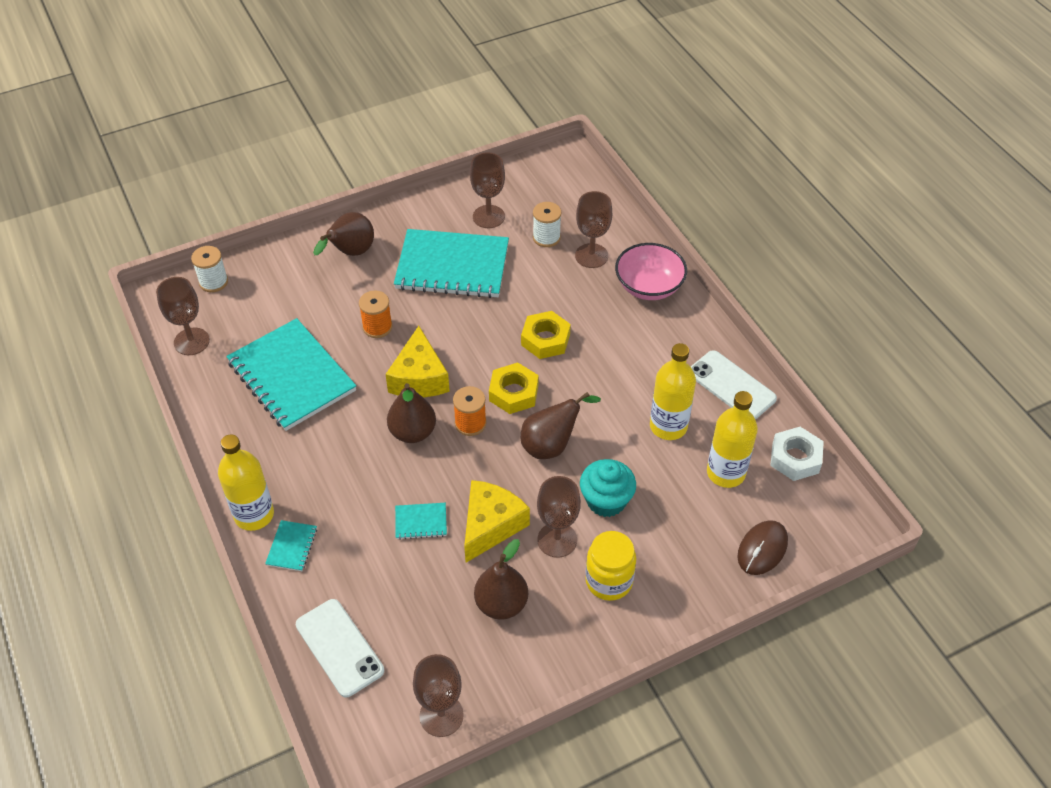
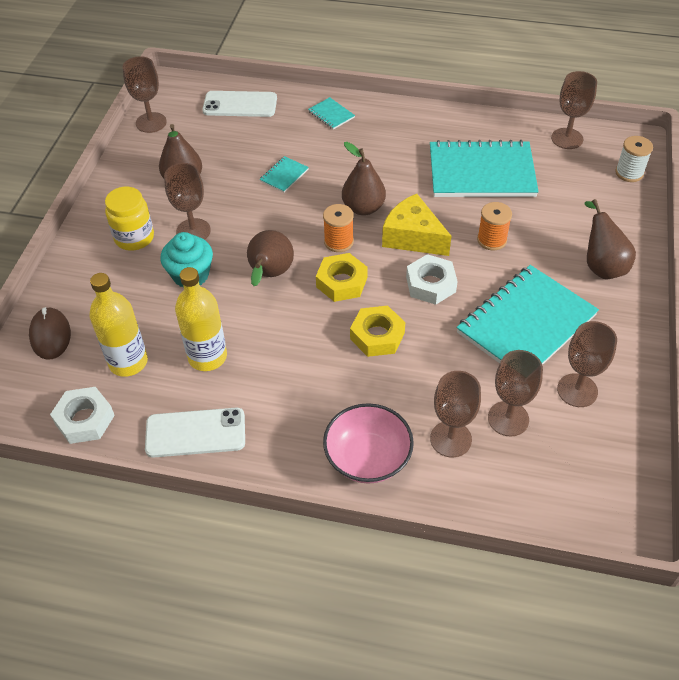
camera: 130 degrees right, 0 degrees up
yellow bottle [218,435,274,531] -> none
yellow cheese [464,480,530,563] -> none
white spool [533,202,561,247] -> brown goblet [488,350,543,436]
none -> white nut [406,254,458,305]

